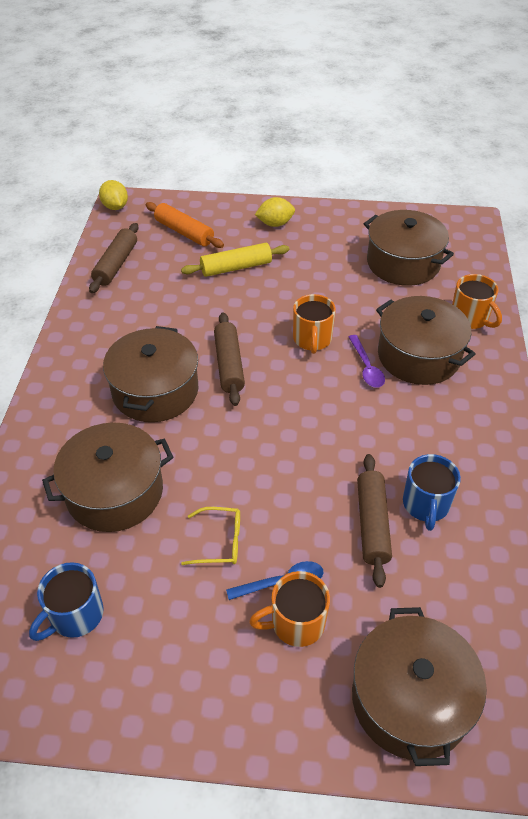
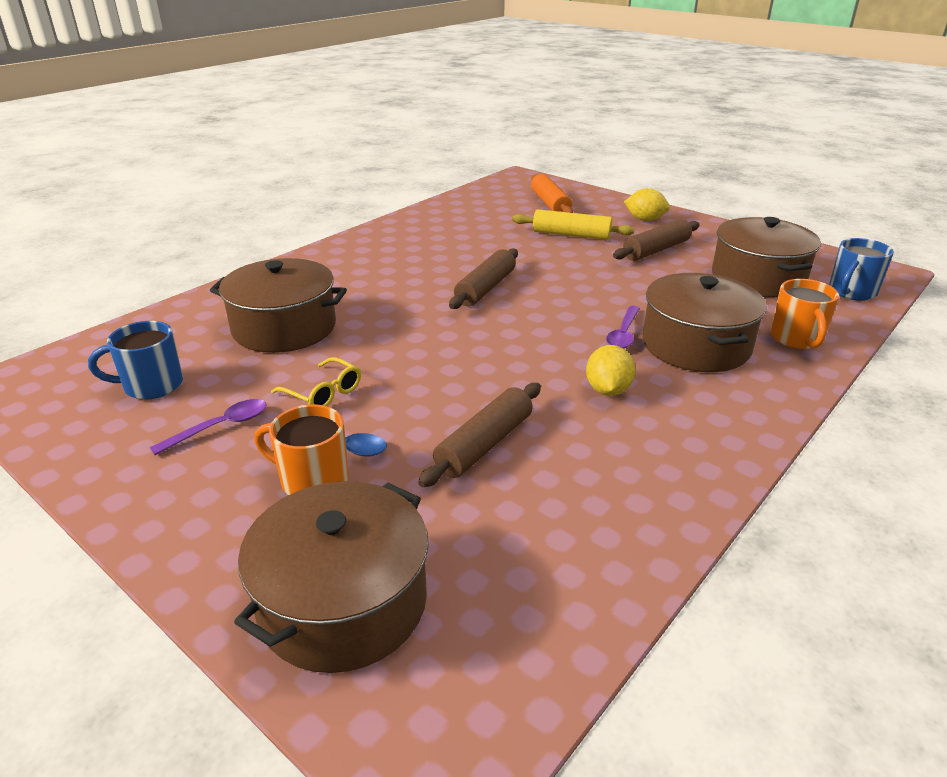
camera: 35 degrees right, 15 degrees down
brown rolling pin [89,223,138,293] -> brown rolling pin moved to [613,219,700,261]
yellow lemon [99,180,128,210] -> yellow lemon moved to [586,345,635,396]
brown pot [103,326,199,422] -> none
orange mug [293,294,336,354] -> none
blue mug [403,454,461,531] -> blue mug moved to [829,238,894,301]
none -> purple spoon [150,399,267,455]

